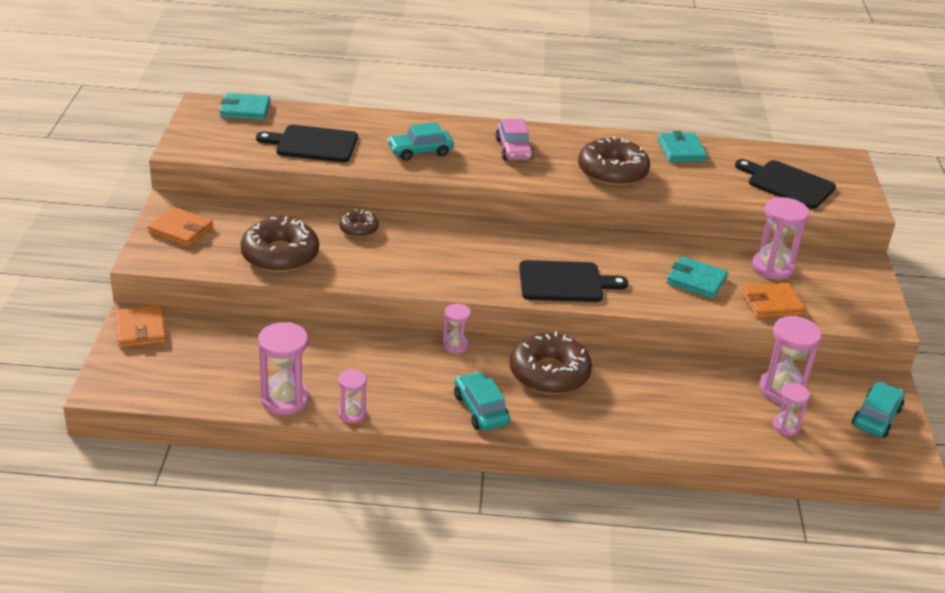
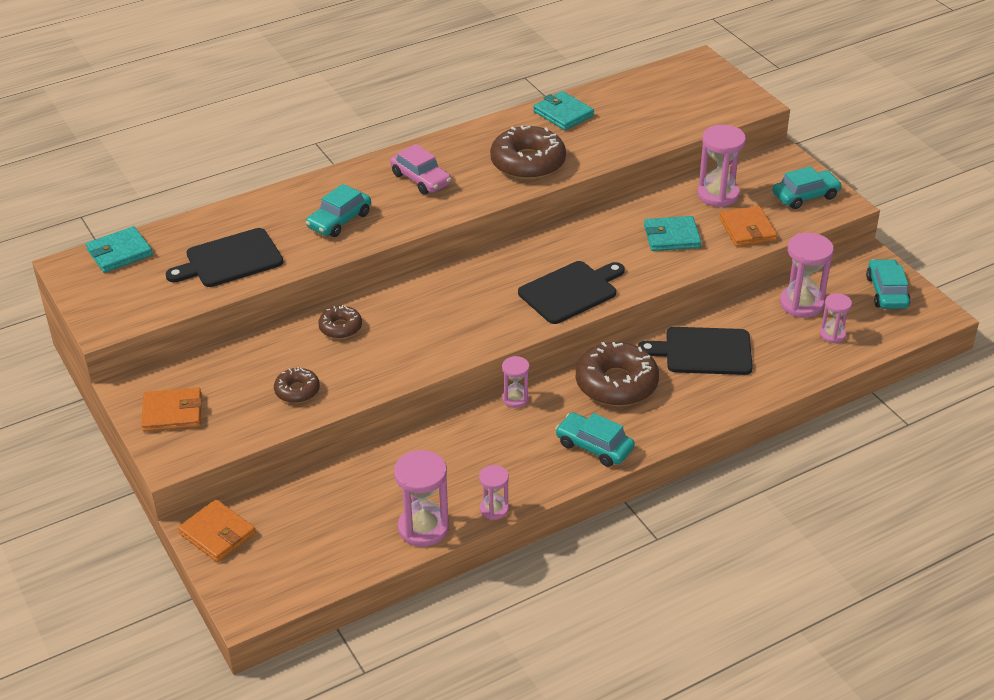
camera: 30 degrees left, 5 degrees up
brown donut [240,216,319,273] -> brown donut [274,367,320,403], size x0.53
black cutting board [735,159,836,209] -> black cutting board moved to [638,327,753,375]
orange wallet [741,283,806,318] -> orange wallet turned 60 degrees counterclockwise [719,206,777,247]
none -> turquoise car [773,166,842,209]

